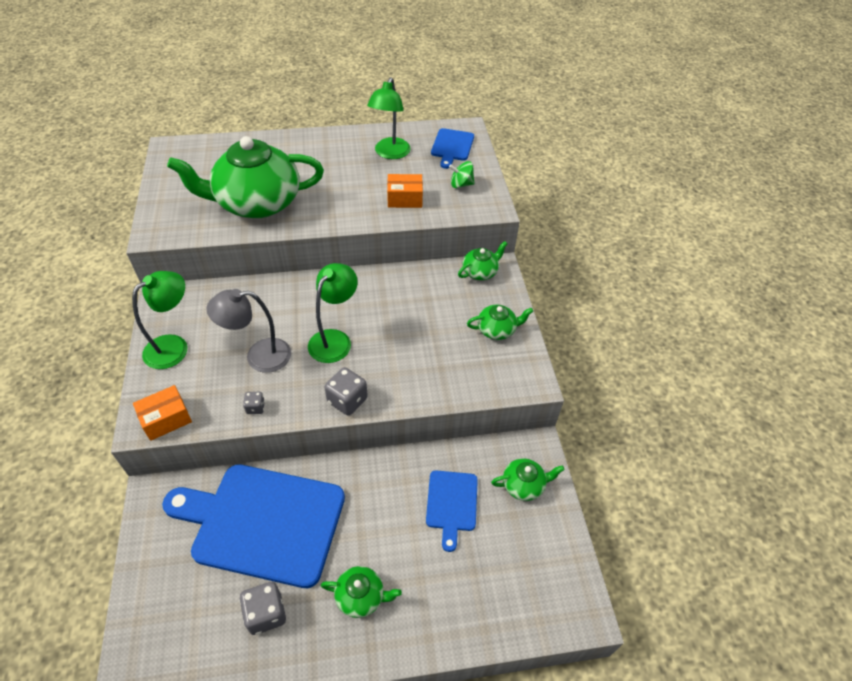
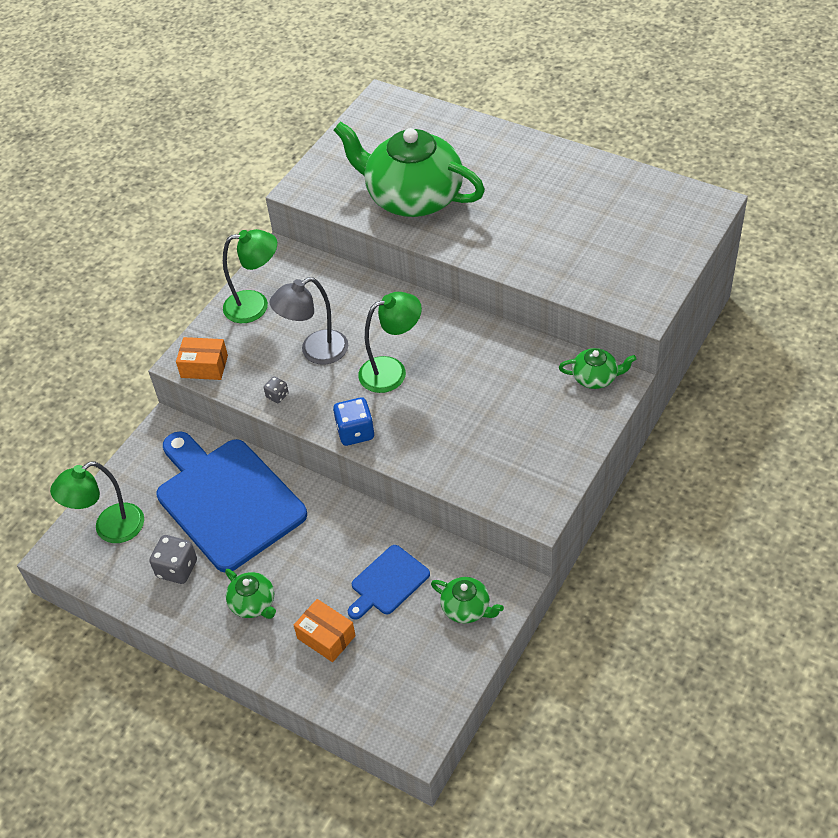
camera: 45 degrees right, 0 degrees up
grey lamp [207,289,291,373] -> grey lamp turned 60 degrees counterclockwise [269,277,348,365]
grey dice [324,367,368,416] -> blue dice [333,397,375,446]
green lamp [367,77,411,159] -> green lamp moved to [50,461,144,543]
orange box [387,174,423,208] -> orange box moved to [294,599,356,662]
blue cutting board [431,128,474,169] -> none
green spinning top [449,161,475,188] -> none
green teapot [467,305,533,340] -> none

